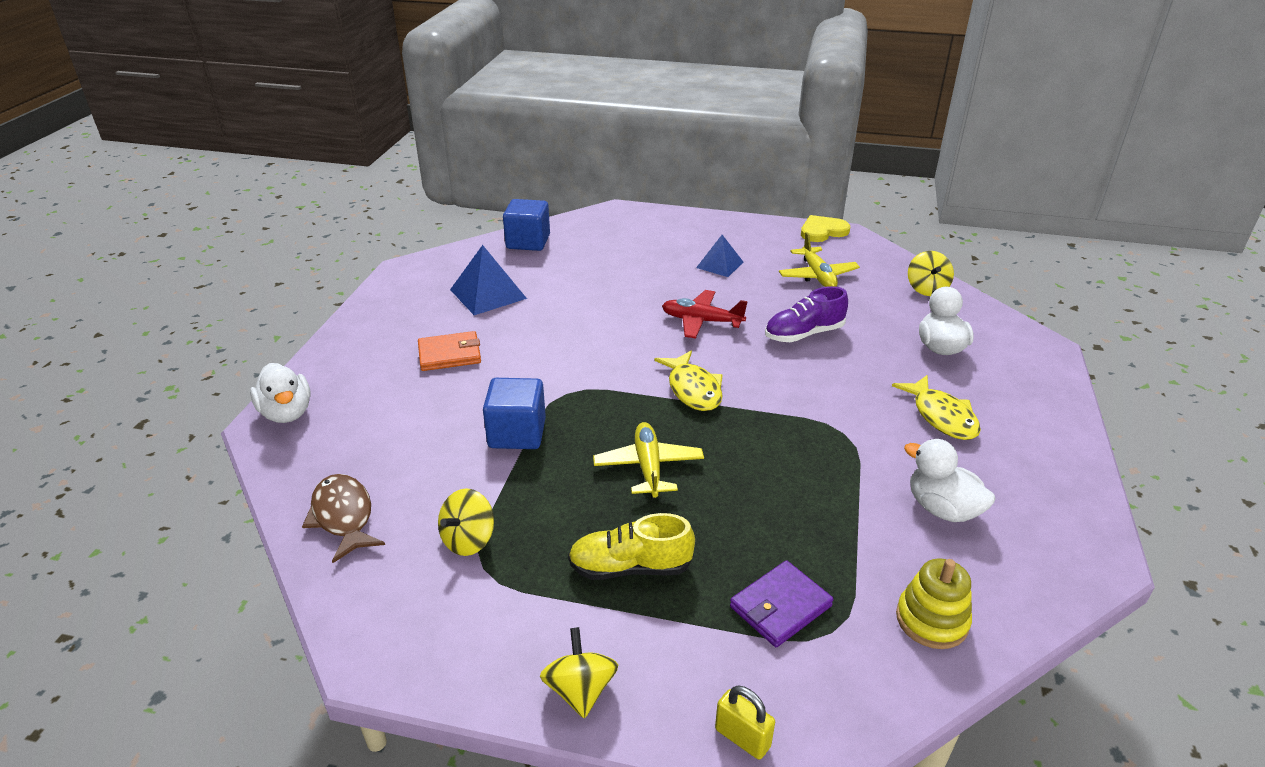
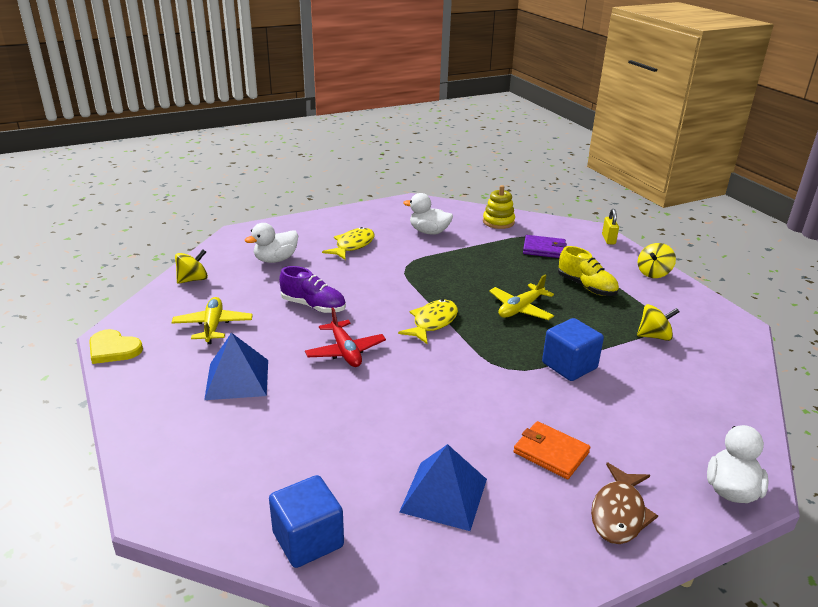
camera: 130 degrees left, 5 degrees down
brown fish [302,474,385,563] -> brown fish moved to [591,462,658,544]
blue pyramid [696,235,743,277] -> blue pyramid [204,333,268,400], size x1.54
yellow plane [779,232,860,287] -> yellow plane turned 45 degrees counterclockwise [172,297,253,344]
white duck [904,439,995,522] -> white duck turned 105 degrees clockwise [403,193,453,235]

